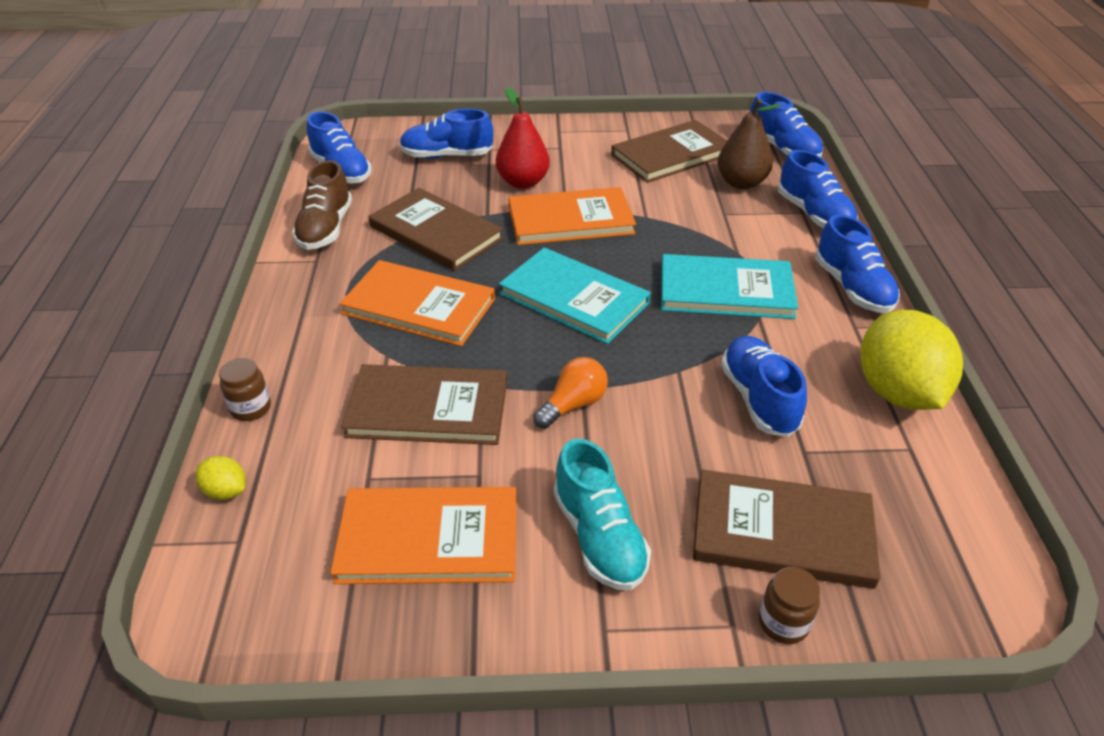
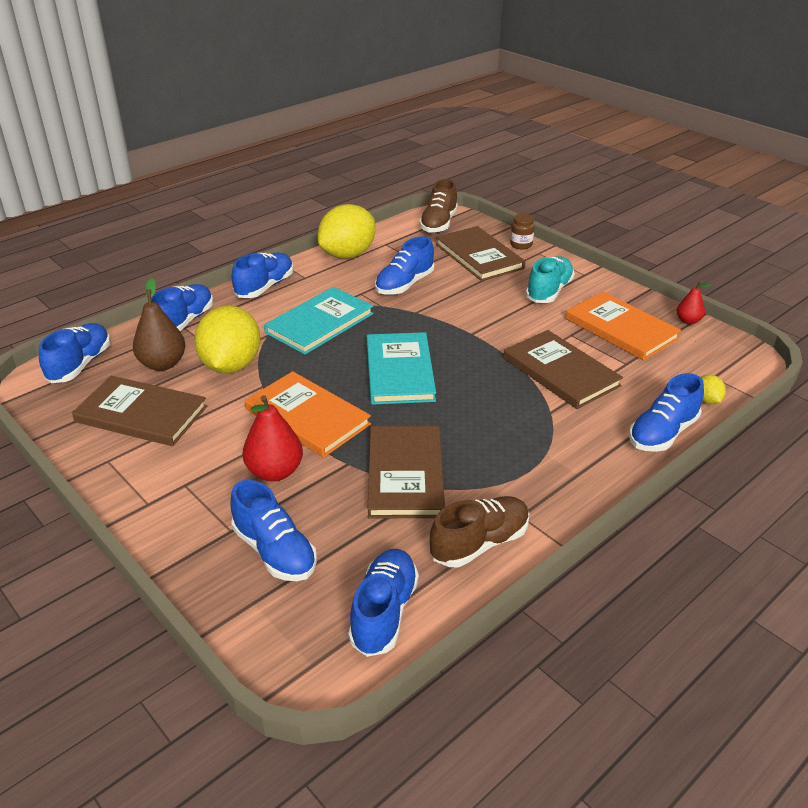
camera: 130 degrees left, 5 degrees down
brown jar [219,358,271,421] -> blue shoe [629,373,704,452]
orange book [340,260,495,346] -> none
orange light bulb [533,357,608,429] -> none
turquoise book [661,254,798,319] -> turquoise book turned 75 degrees clockwise [264,287,374,355]
none -> yellow lemon [194,305,260,373]
none -> brown shoe [419,179,458,233]
none -> red pear [677,282,711,324]

